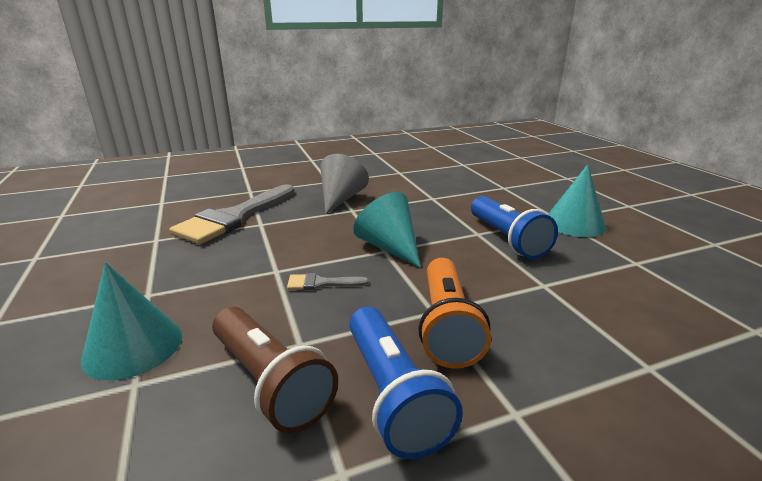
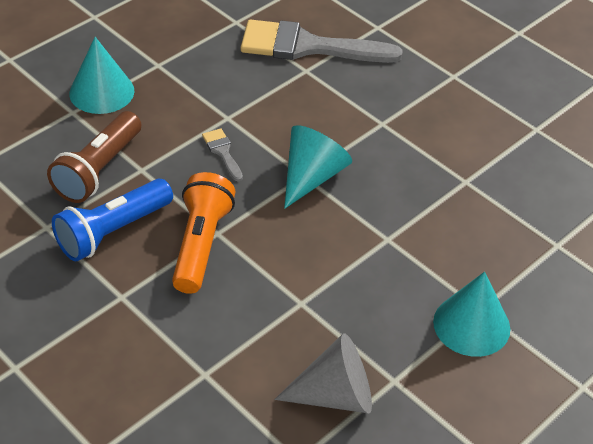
camera: 65 degrees right, 20 degrees up
grey cone [321,154,369,214] -> grey cone moved to [274,333,372,413]
orange flashlight [418,258,491,369] -> orange flashlight turned 120 degrees clockwise [172,172,235,294]
blue flashlight [471,196,558,259] -> none

